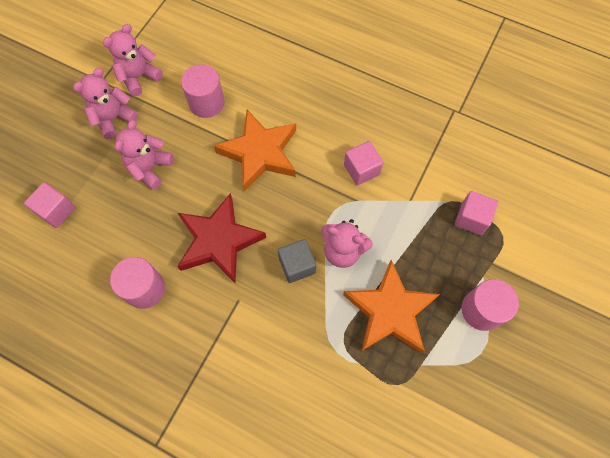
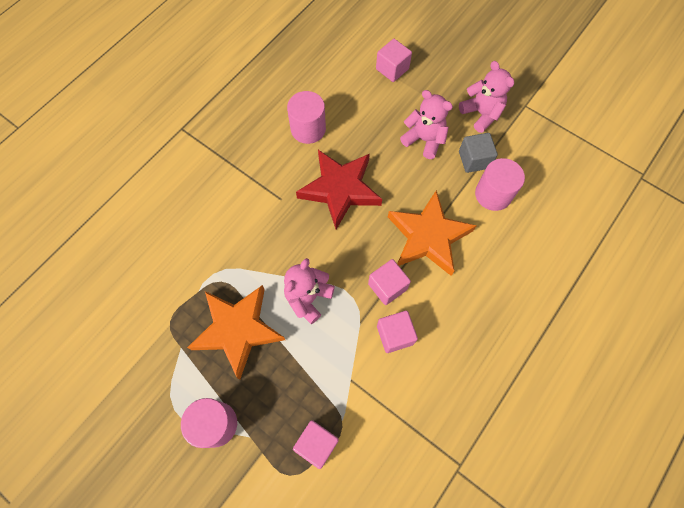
camera: 100 degrees right, 0 degrees up
pink teddy bear [103,24,163,96] -> none
grey cube [278,239,316,283] -> grey cube moved to [459,133,498,173]
none -> pink cube [368,259,411,305]

